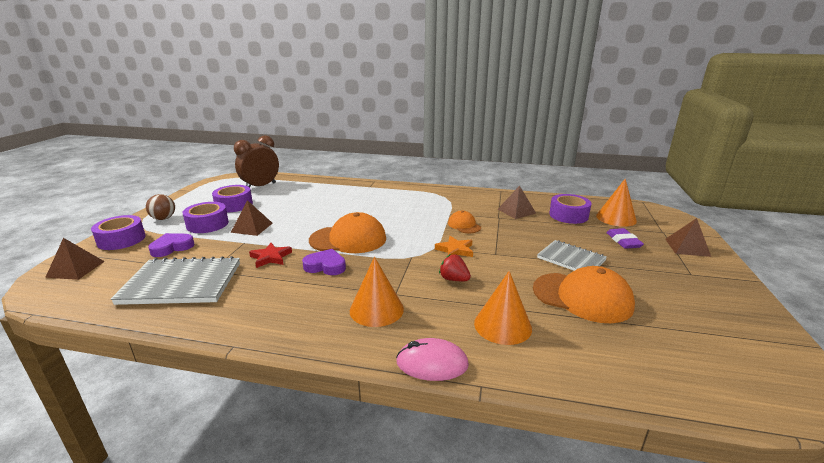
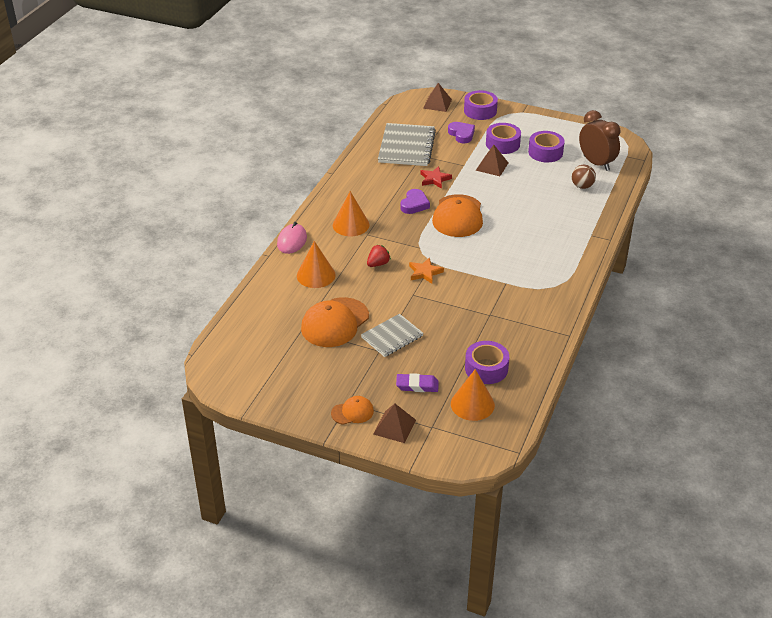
camera: 100 degrees right, 15 degrees up
brown ball [146,194,175,220] -> brown ball moved to [572,165,596,189]
orange cap [448,211,481,233] -> orange cap moved to [331,396,374,425]
brown pyramid [498,186,536,219] -> none

